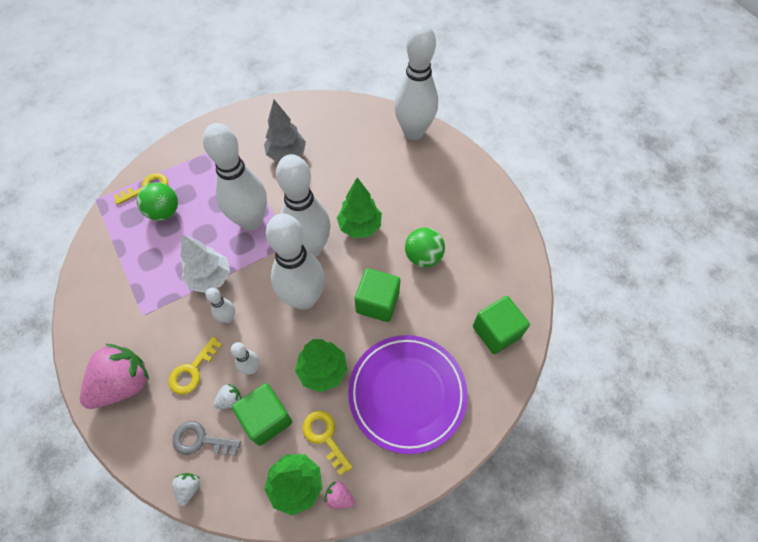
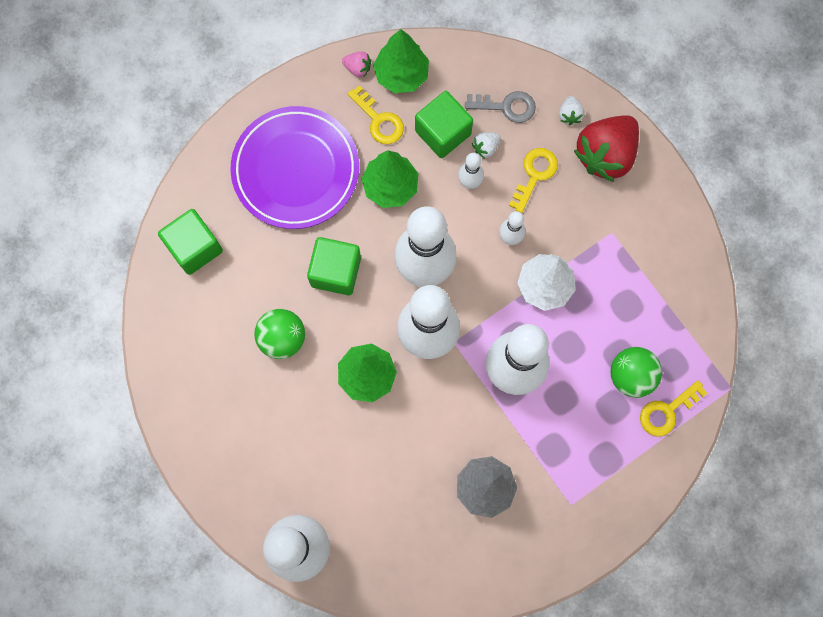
camera: 175 degrees right, 15 degrees up
pink strawberry [80,344,149,409] -> red strawberry [574,115,639,182]
white strawberry [172,473,200,506] -> white strawberry moved to [559,96,584,125]

